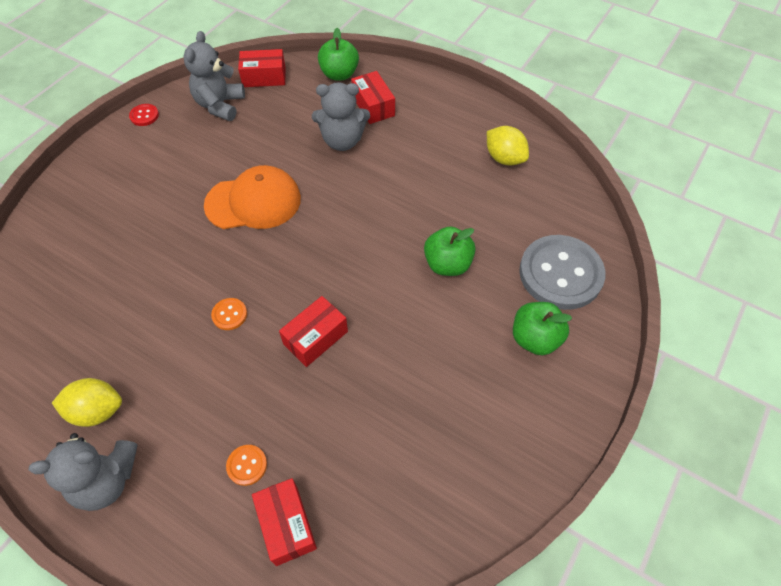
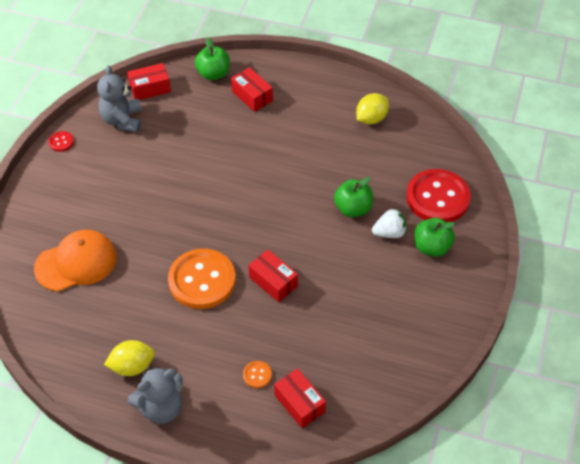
camera: 15 degrees left, 5 degrees down
orange cap [204,165,301,229] -> orange cap moved to [34,230,117,292]
orange button [211,298,247,330] -> orange button [168,249,236,309], size x2.47
red box [279,296,348,367] -> red box turned 75 degrees counterclockwise [249,250,298,302]
grey teddy bear [312,82,370,151] -> none
yellow lemon [487,126,529,166] -> yellow lemon turned 75 degrees counterclockwise [356,93,389,125]
grey button [519,235,605,310] -> red button [406,169,471,222]
none -> white strawberry [372,209,407,238]

